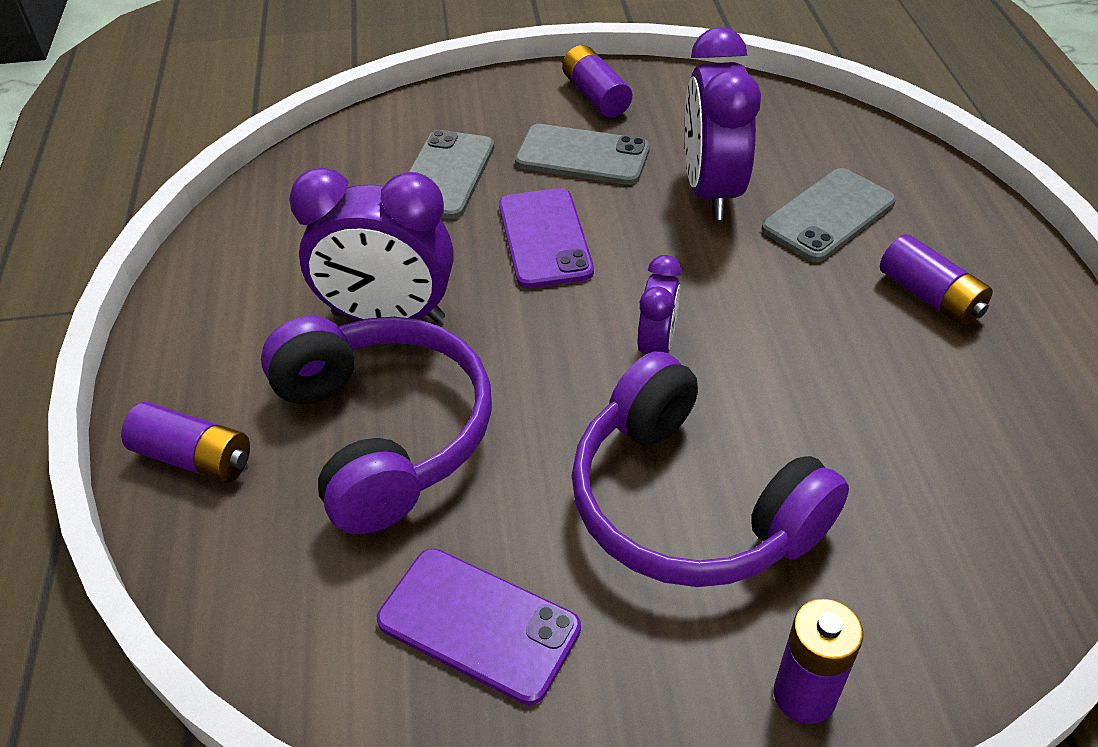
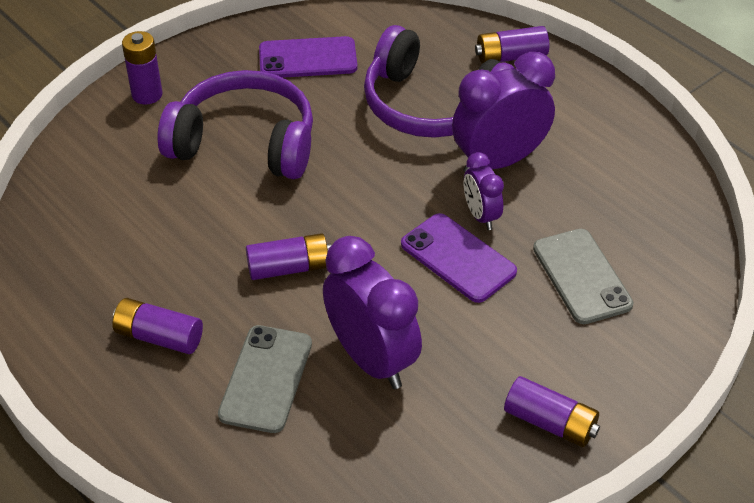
camera: 145 degrees right, 0 degrees up
grey phone [515,124,650,185] -> none
purple clock [638,255,682,354] -> purple clock moved to [464,152,504,230]
none -> purple battery [246,233,331,280]

